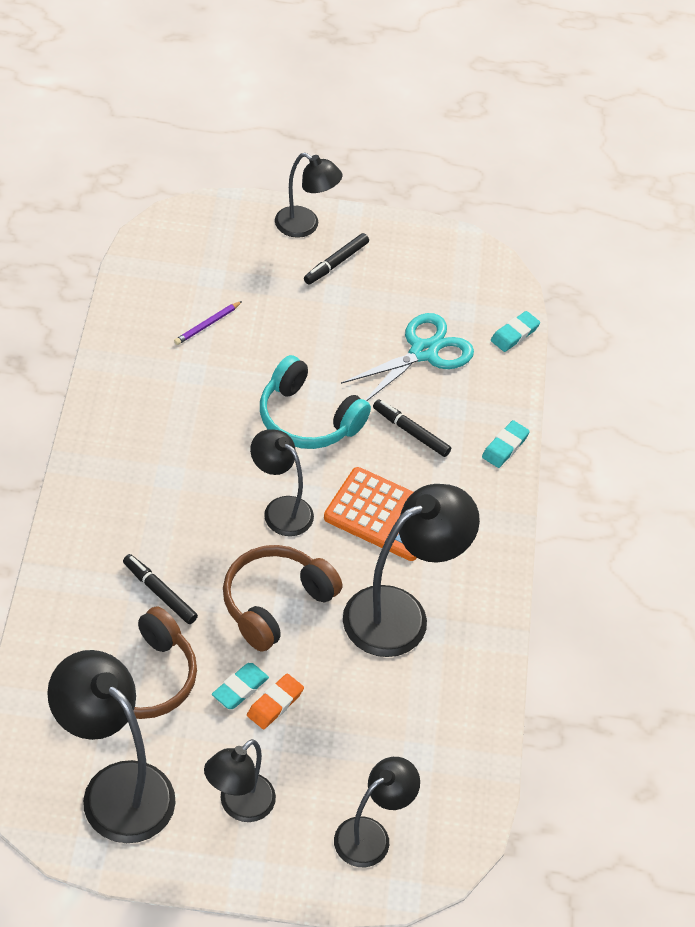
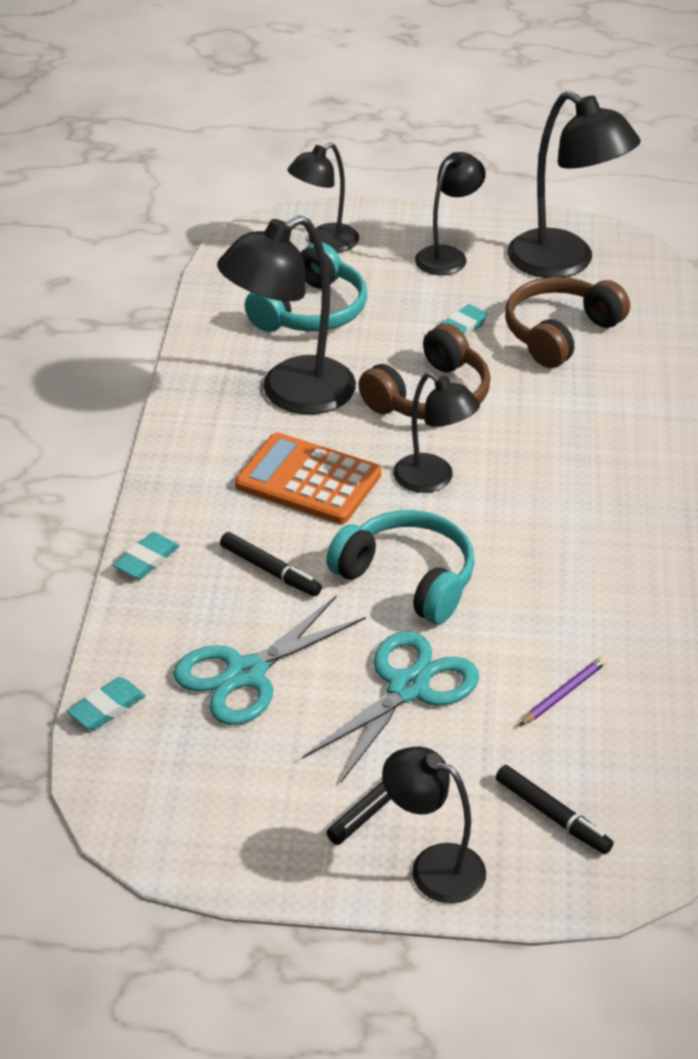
camera: 175 degrees left, 10 degrees down
black marker [123,554,198,624] -> black marker moved to [496,765,614,854]
orange eraser [247,674,304,729] -> none
none -> turquoise headphones [245,242,367,332]
none -> turquoise scissors [302,631,479,782]

